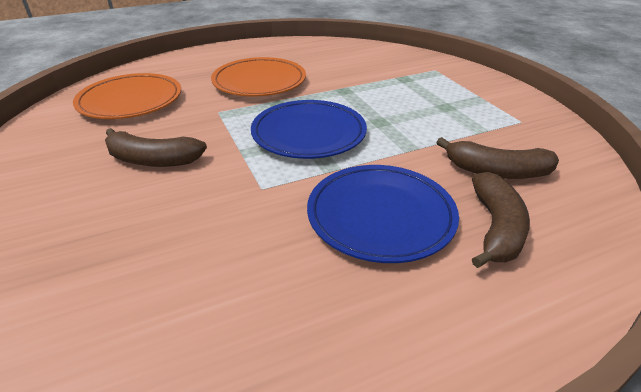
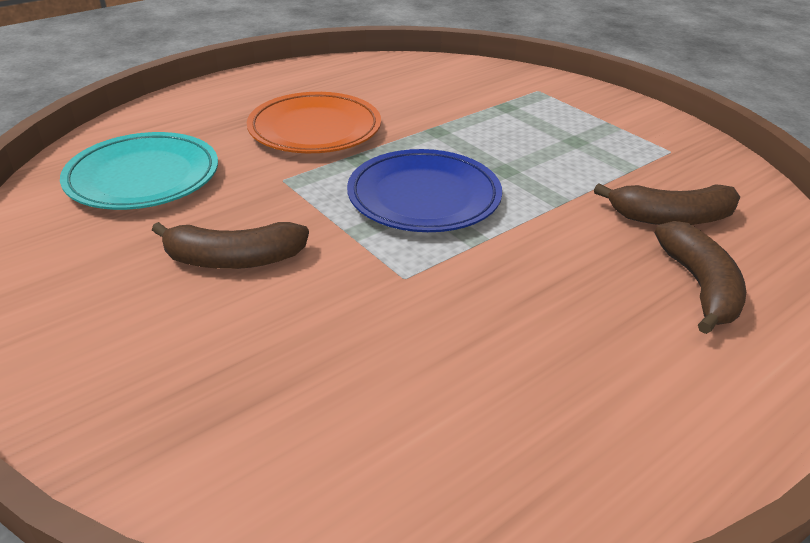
camera: 15 degrees left, 0 degrees up
orange plate [73,73,181,119] -> turquoise plate [60,132,218,210]
blue plate [307,165,459,263] -> none

